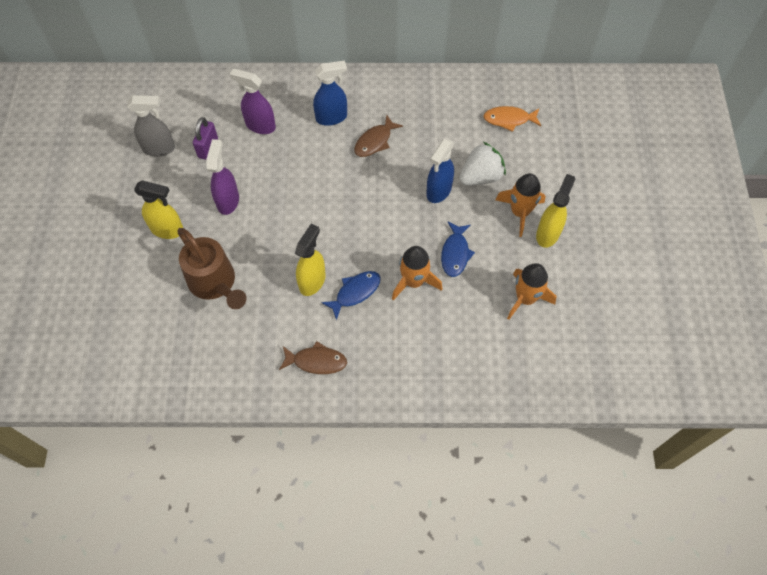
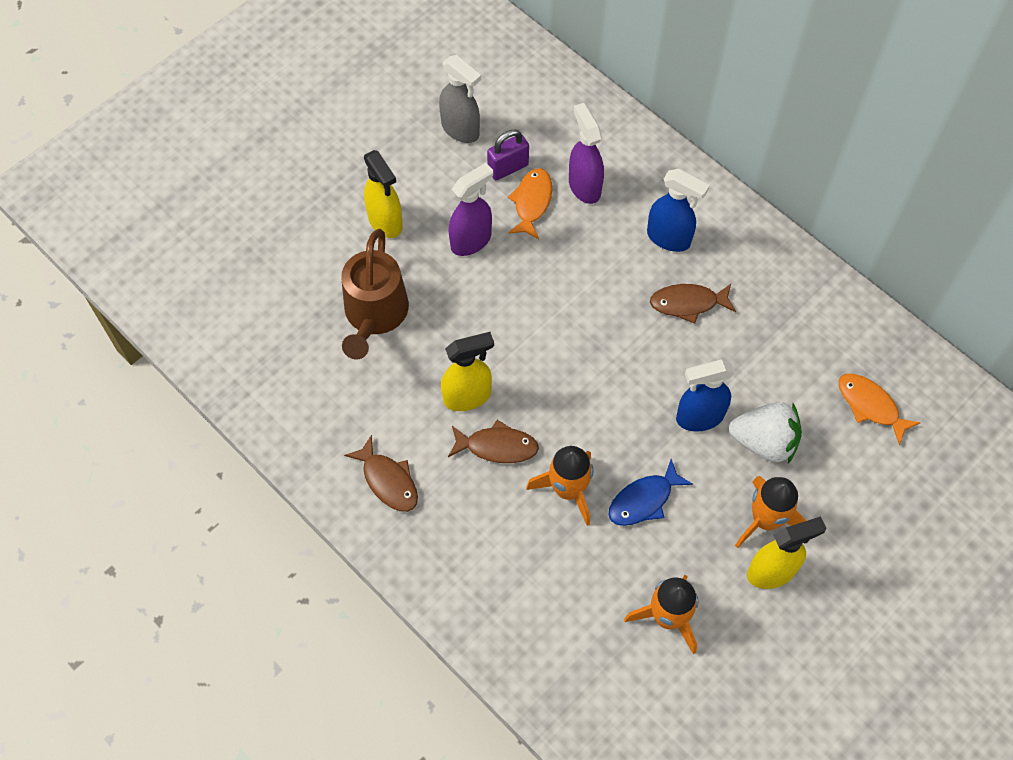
camera: 45 degrees right, 0 degrees up
blue fish [321,271,381,320] -> brown fish [448,420,539,463]
none -> orange fish [508,168,552,239]

